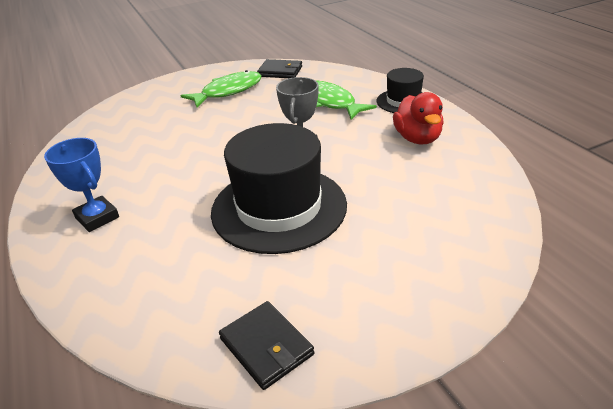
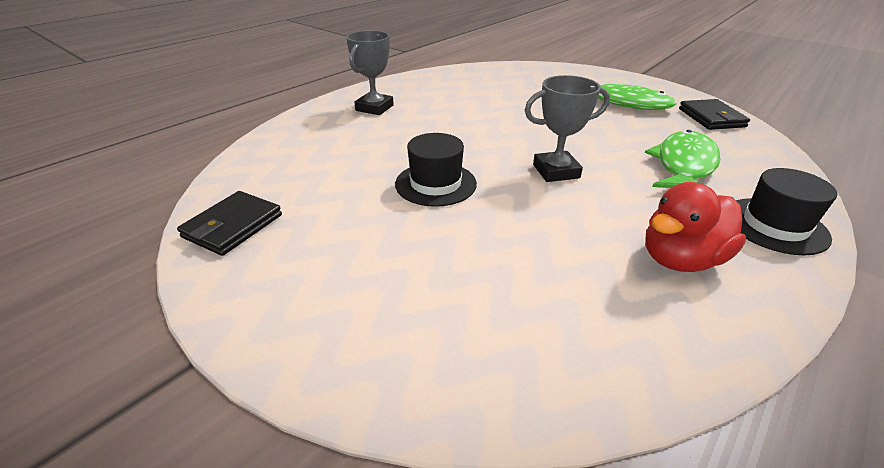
camera: 65 degrees right, 0 degrees up
blue trophy [44,138,119,232] -> grey trophy [346,31,394,115]
black hat [211,123,347,254] -> black hat [395,133,477,207], size x0.52

